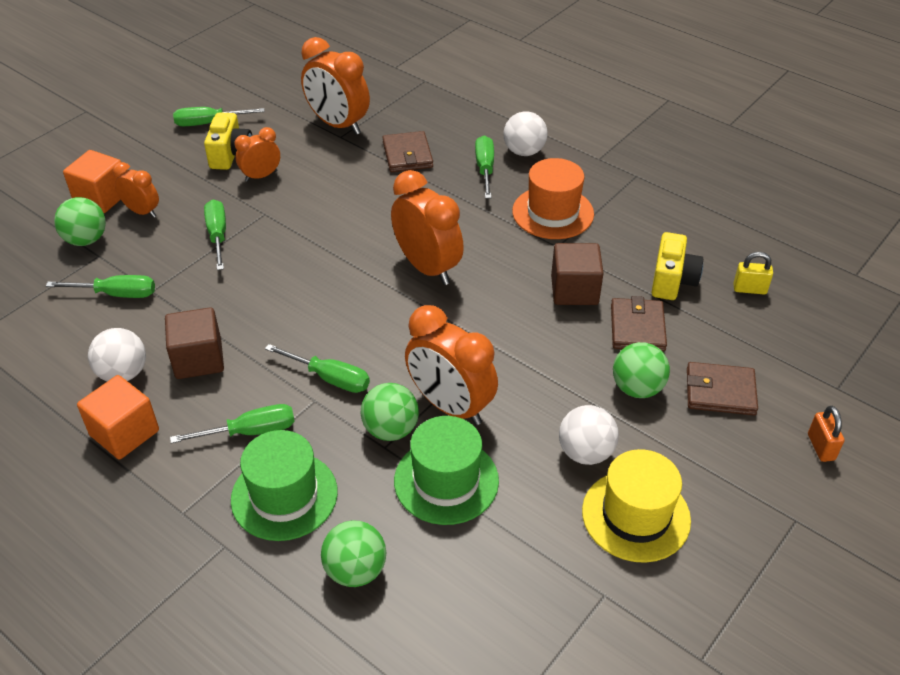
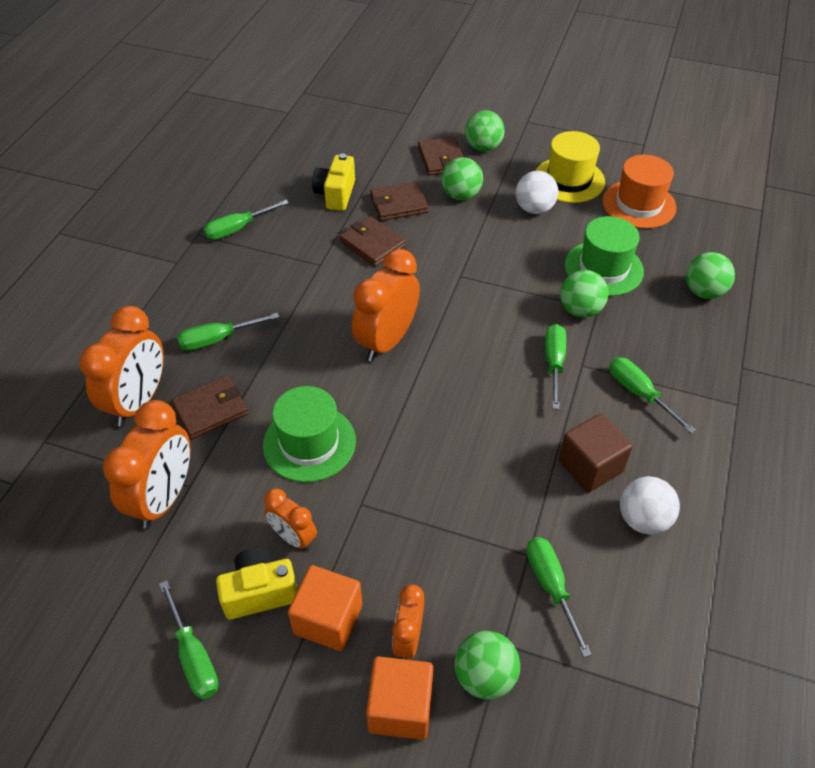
camera: 110 degrees left, 5 degrees up
orange cube [77,375,159,459] -> orange cube moved to [288,565,362,651]
green screwdriver [204,199,226,270] -> green screwdriver moved to [203,200,289,240]
green hat [231,430,338,541] -> green hat moved to [263,386,356,482]
orange clock [405,305,498,425] -> orange clock moved to [79,306,164,427]
white ball [503,111,548,156] -> none
orange hat [512,158,594,239] -> orange hat moved to [602,155,677,229]
brown cube [551,243,604,305] -> brown wallet [340,216,406,266]
yellow camera [652,232,703,300] -> yellow camera turned 75 degrees counterclockwise [312,154,355,211]
yellow padlock [733,252,773,294] -> none
orange padlock [808,406,844,462] -> none
none -> green ball [465,110,505,152]

